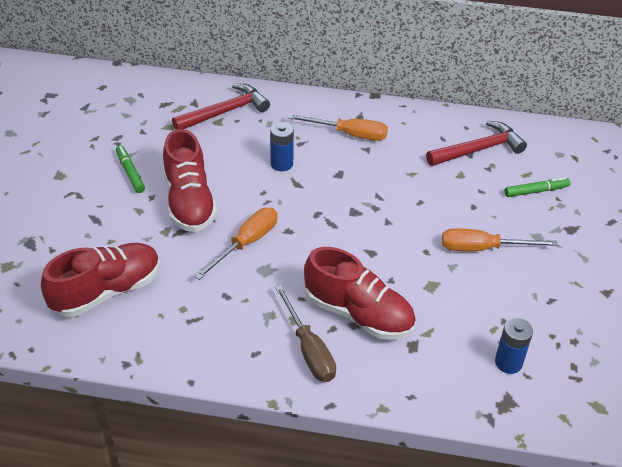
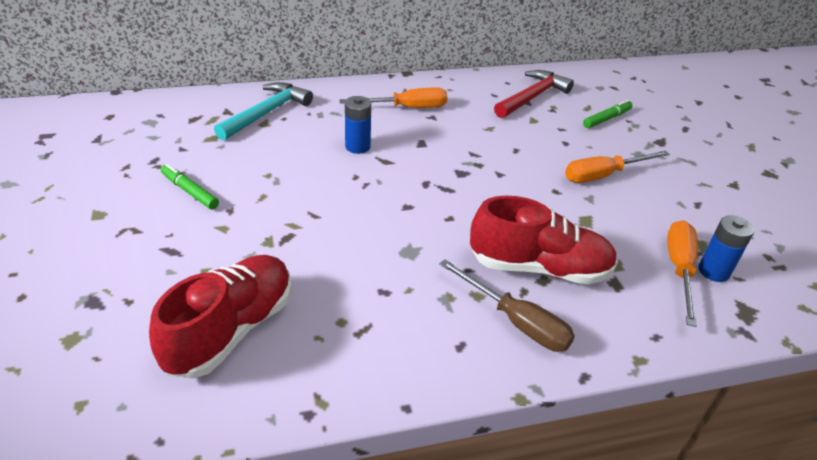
camera: 25 degrees left, 5 degrees down
red shoe [163,129,217,232] -> none
red hammer [172,84,270,130] -> turquoise hammer [214,82,313,140]
orange screwdriver [194,208,278,280] -> orange screwdriver moved to [667,221,698,327]

